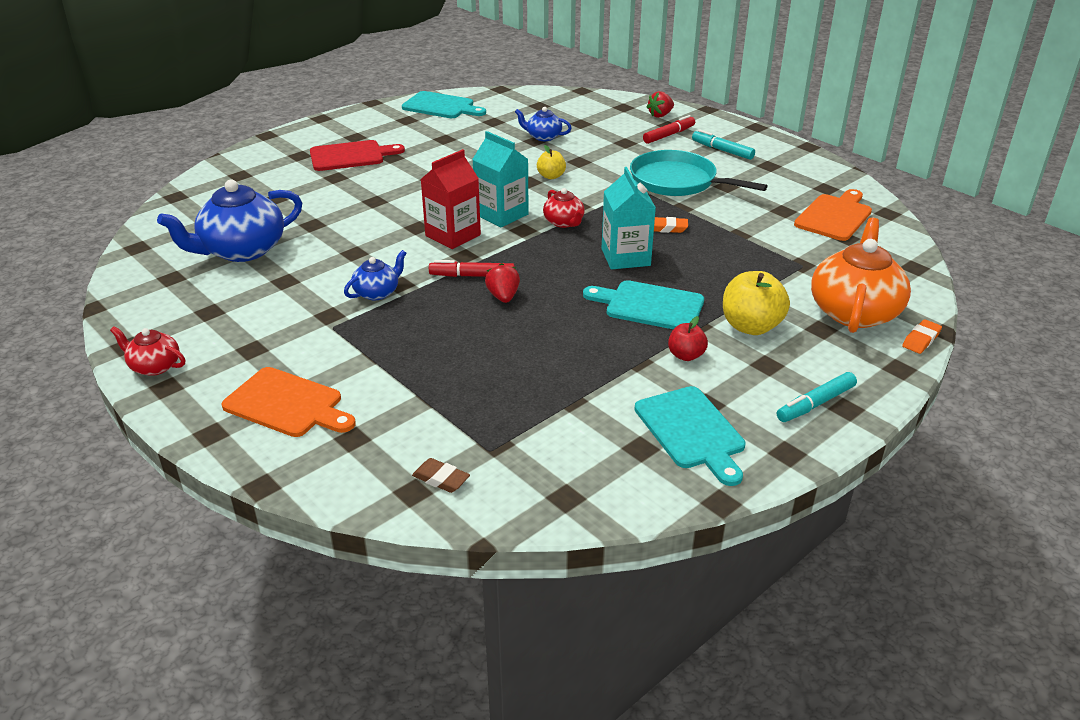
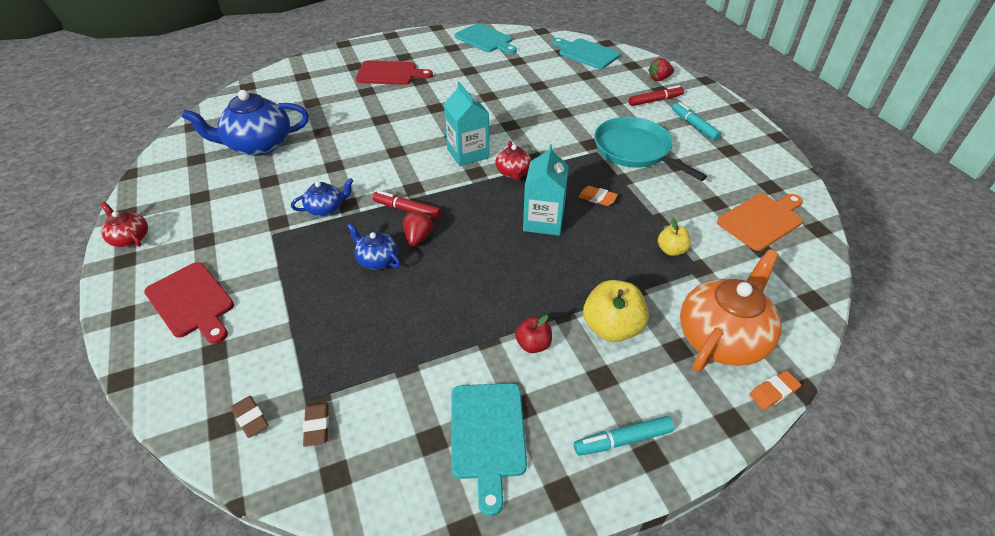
camera: 20 degrees right, 10 degrees up
orange cutting board [222,367,356,437] -> red cutting board [144,262,234,344]
red carton [420,149,481,249] -> none
blue teapot [515,107,572,141] -> blue teapot moved to [347,223,400,270]
yellow apple [537,145,566,179] -> yellow apple moved to [658,218,691,256]
turquoise cutting board [583,280,704,329] -> turquoise cutting board moved to [552,38,620,69]
none -> brown eraser [303,402,329,447]

